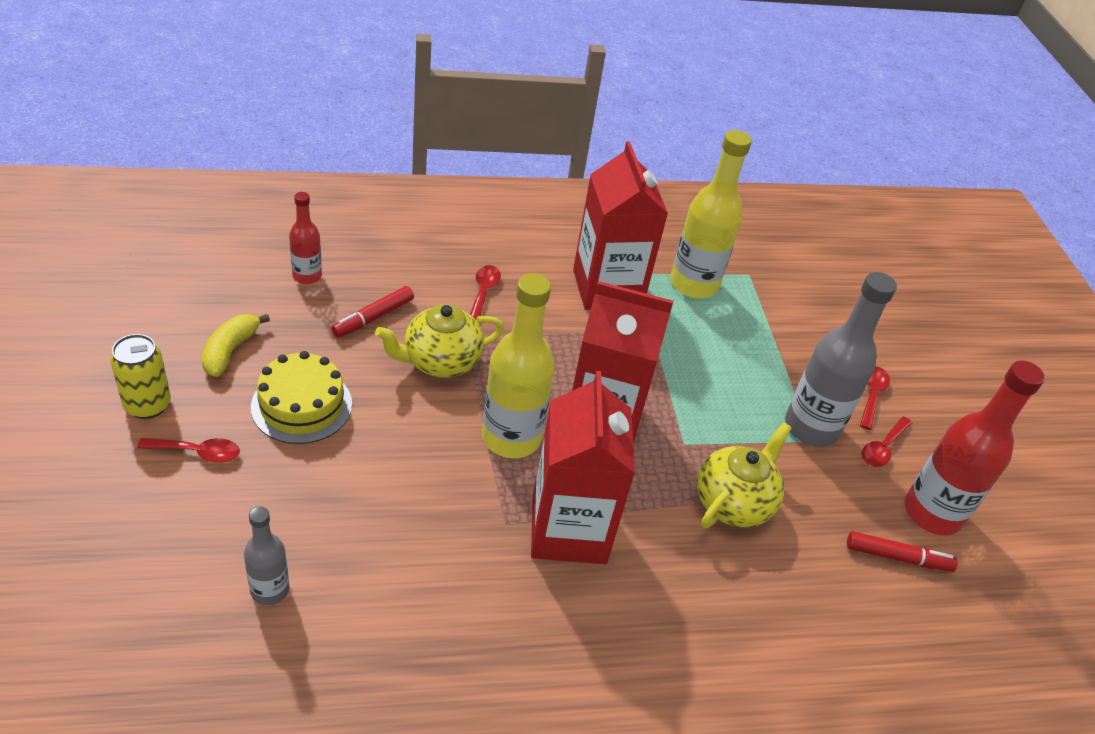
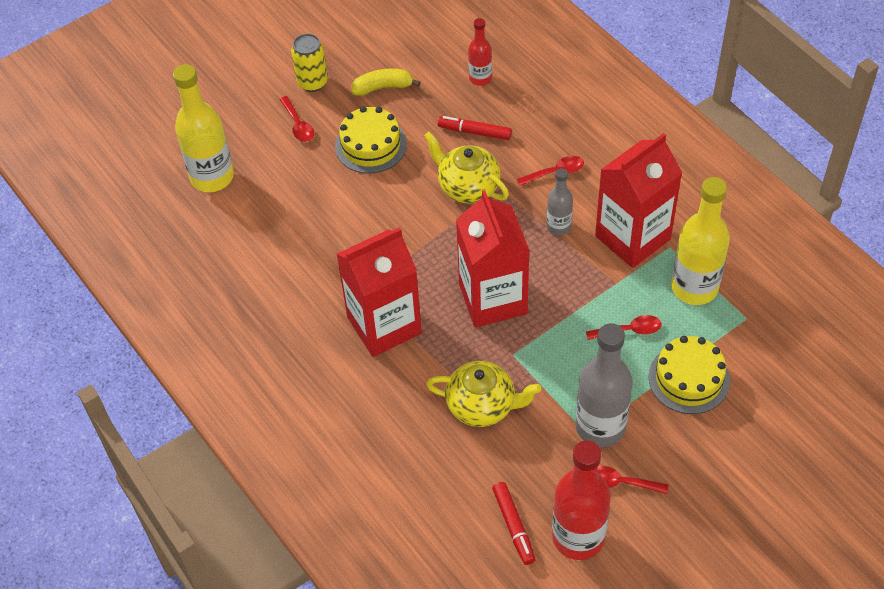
camera: 70 degrees right, 10 degrees up
grey bottle [244,506,289,605] -> grey bottle moved to [547,168,573,235]
yellow bottle [482,273,555,458] -> yellow bottle moved to [173,64,234,192]
red spoon [860,367,890,430] -> red spoon moved to [586,315,662,340]
none -> yellow cake [648,336,730,414]

